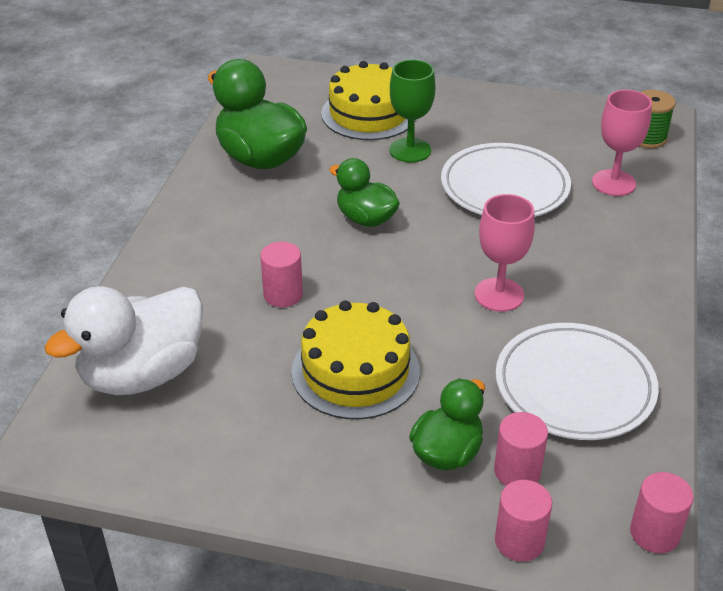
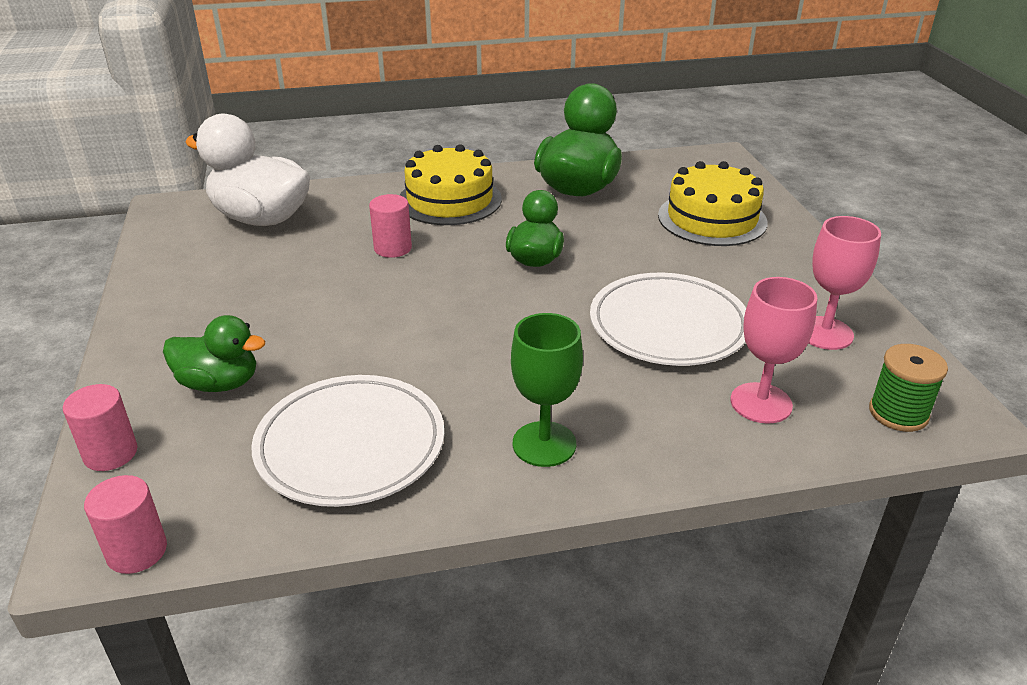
camera: 65 degrees right, 5 degrees down
yellow cake [291,300,420,420] -> yellow cake moved to [400,144,502,225]
green goblet [389,60,435,162] -> green goblet moved to [511,313,583,467]
pink goblet [474,194,535,312] -> pink goblet moved to [808,216,881,350]
pink cylinder [494,412,548,486] -> none

